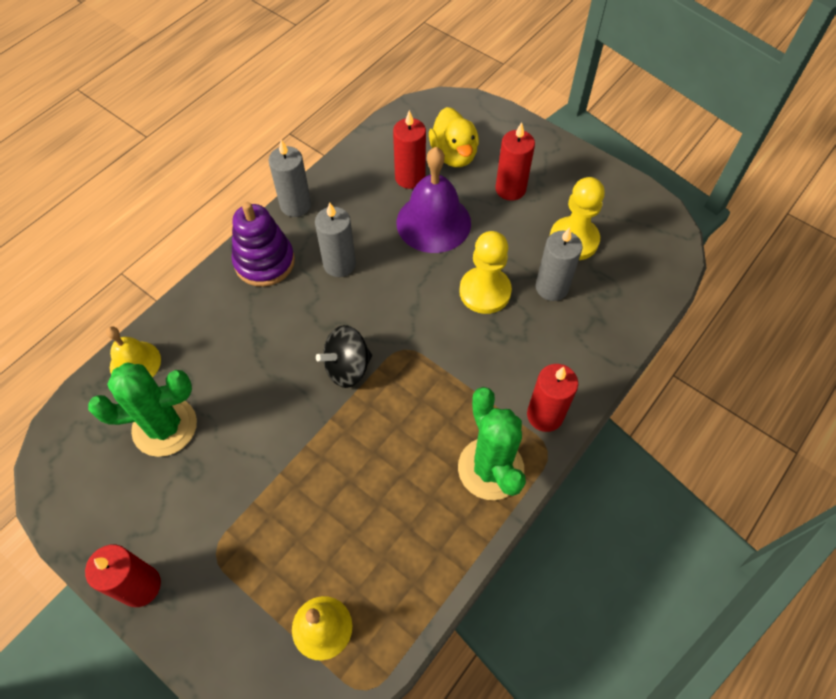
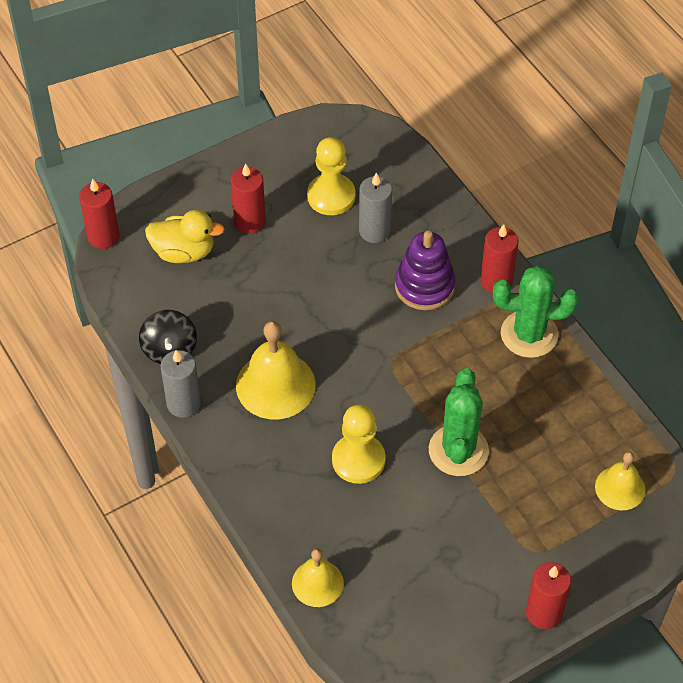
camera: 70 degrees left, 5 degrees down
green cactus [88,363,197,457] -> green cactus moved to [429,368,489,476]
purple stacking toy [232,202,295,287] -> purple stacking toy moved to [395,231,456,310]
grey candle [315,202,356,277] -> yellow bell [236,321,316,419]
black spinning top [316,325,372,388] -> black spinning top moved to [139,310,197,364]
red candle [393,110,426,189] -> red candle moved to [79,179,120,249]
purple bell [396,147,471,253] -> none
yellow pawn [459,231,512,314] -> yellow pawn moved to [332,405,386,484]

